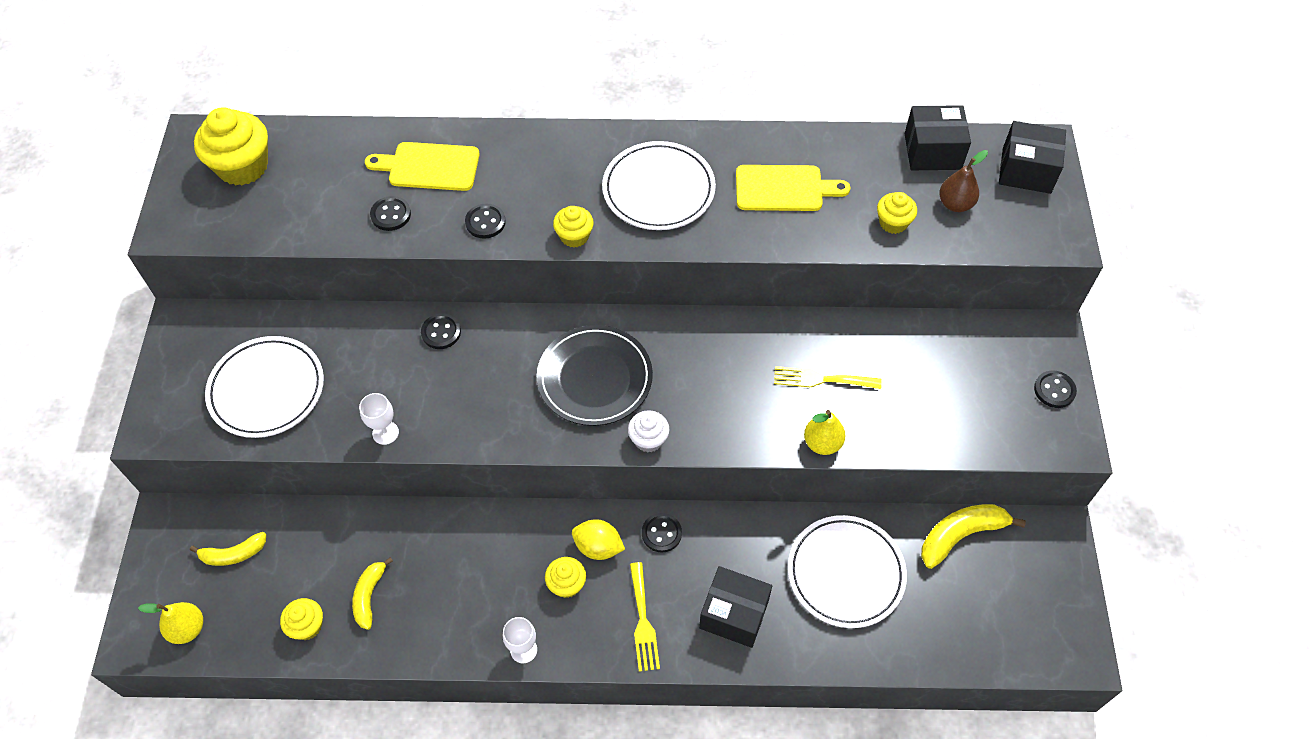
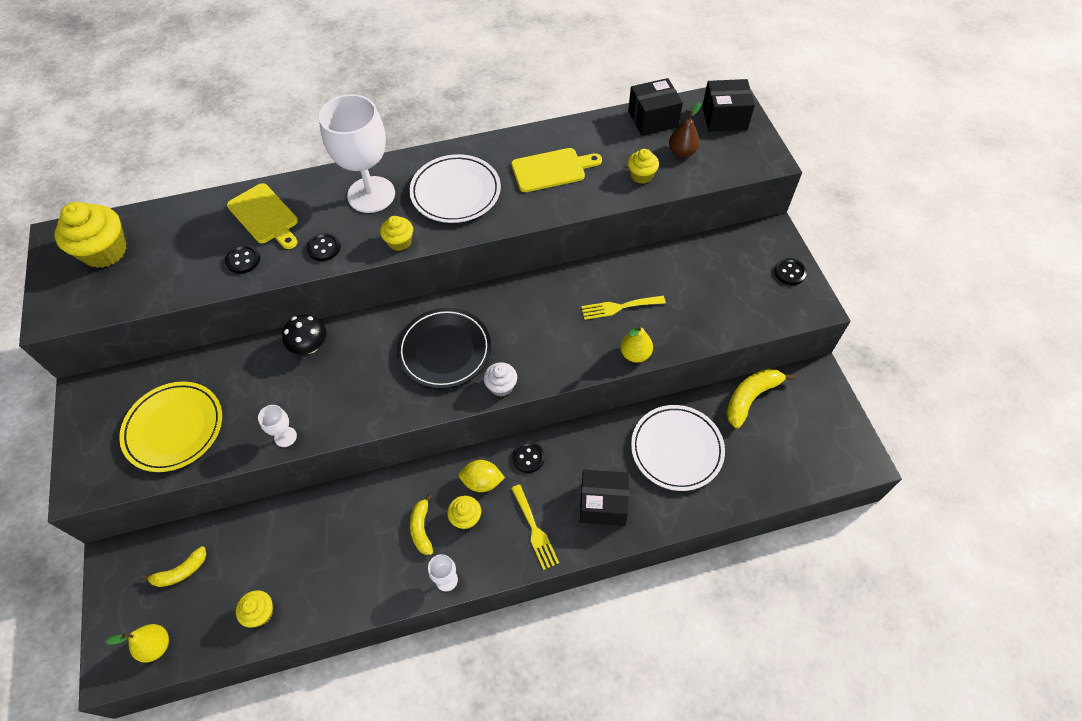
camera: 15 degrees left, 0 degrees up
white plate [205,336,324,438] -> yellow plate [119,382,222,472]
yellow banana [352,557,393,630] -> yellow banana moved to [410,494,433,555]
yellow cutting board [365,142,480,191] -> yellow cutting board turned 120 degrees counterclockwise [227,183,298,249]
black button [421,314,461,349] -> black mushroom [282,315,326,354]
none -> white goblet [319,94,395,213]

